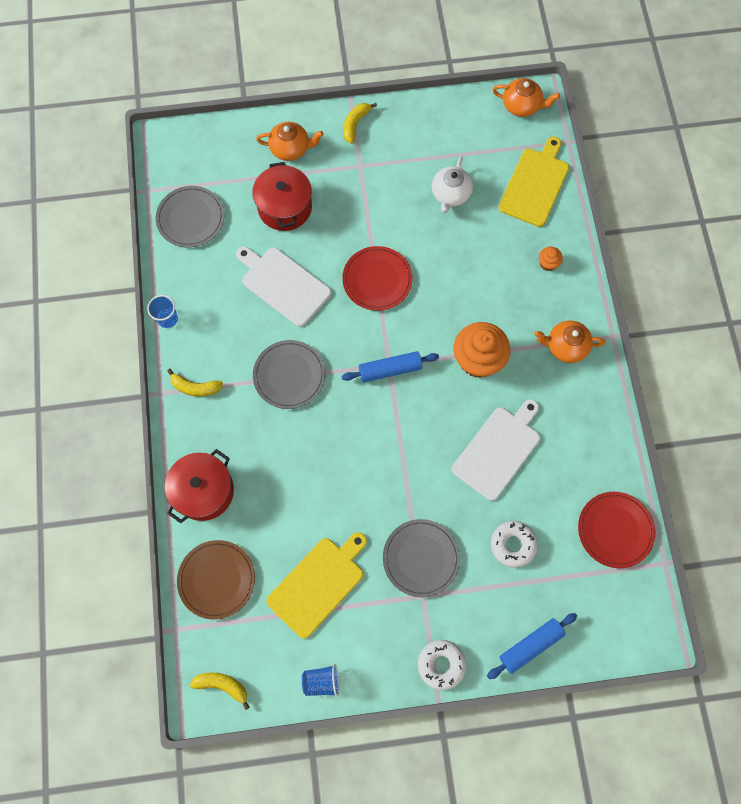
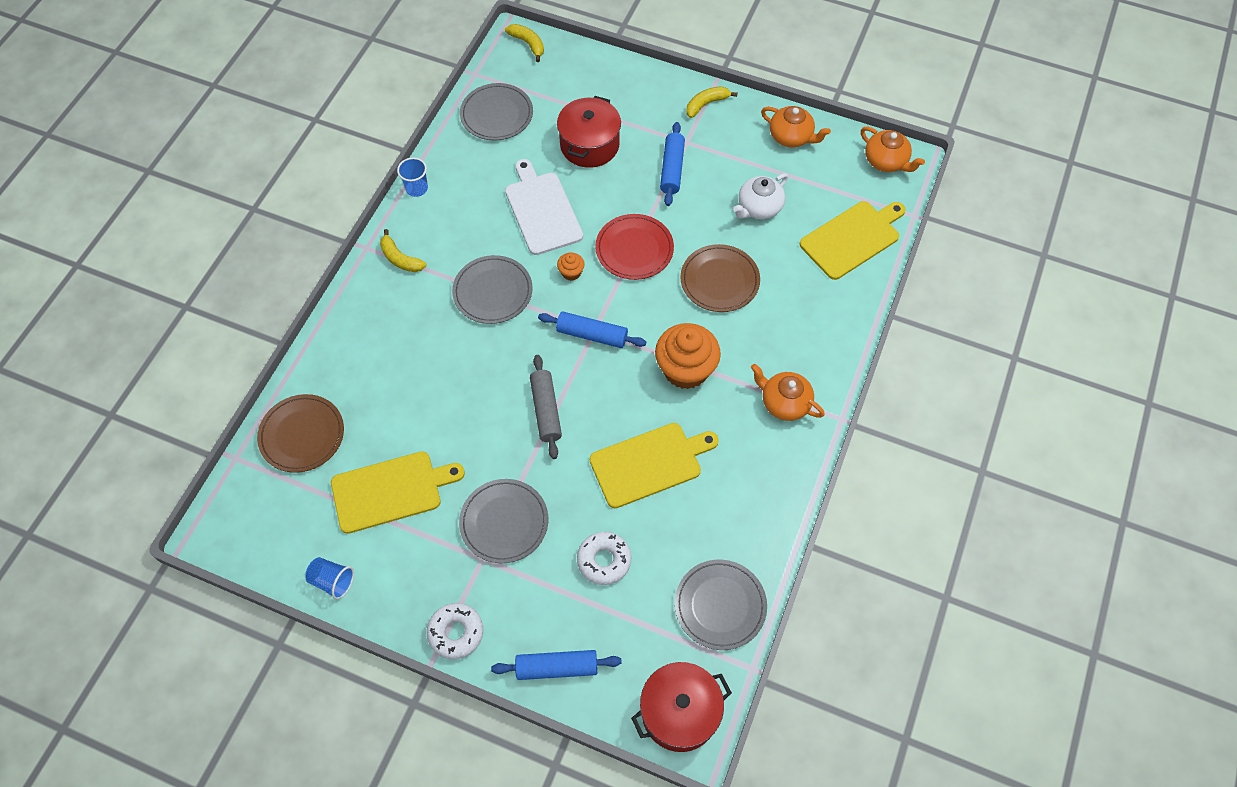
camera: 30 degrees right, 10 degrees down
red pot [165,449,234,523] -> red pot moved to [631,662,732,752]
yellow banana [190,673,250,710] -> yellow banana moved to [505,24,544,62]
orange teapot [256,122,323,161] -> orange teapot moved to [761,106,831,147]
white cutting board [452,399,540,501] -> yellow cutting board [589,423,719,508]
orange cupcake [539,247,563,271] -> orange cupcake moved to [557,252,585,281]
red plate [578,492,655,568] -> grey plate [675,560,767,650]
none -> grey rolling pin [530,355,562,459]
none -> blue rolling pin [660,122,685,206]
none -> brown plate [680,244,760,312]

